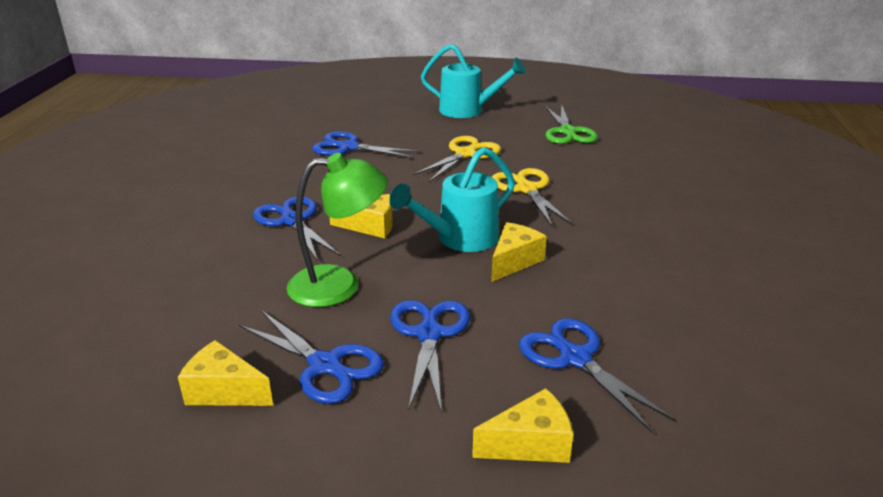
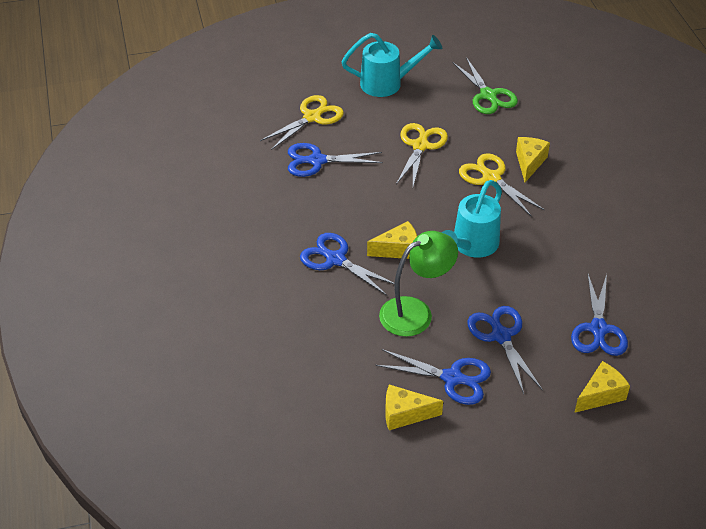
camera: 20 degrees left, 15 degrees up
yellow cheese [491,222,547,282] -> yellow cheese moved to [516,137,550,182]
blue scissors [519,318,676,433] -> blue scissors turned 120 degrees counterclockwise [571,274,628,356]
none -> yellow scissors [260,95,344,150]

